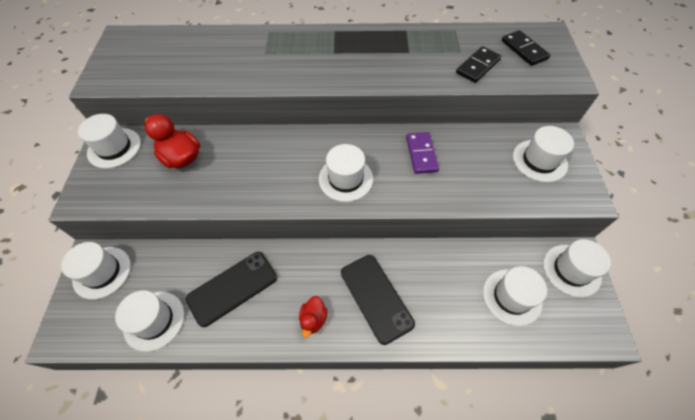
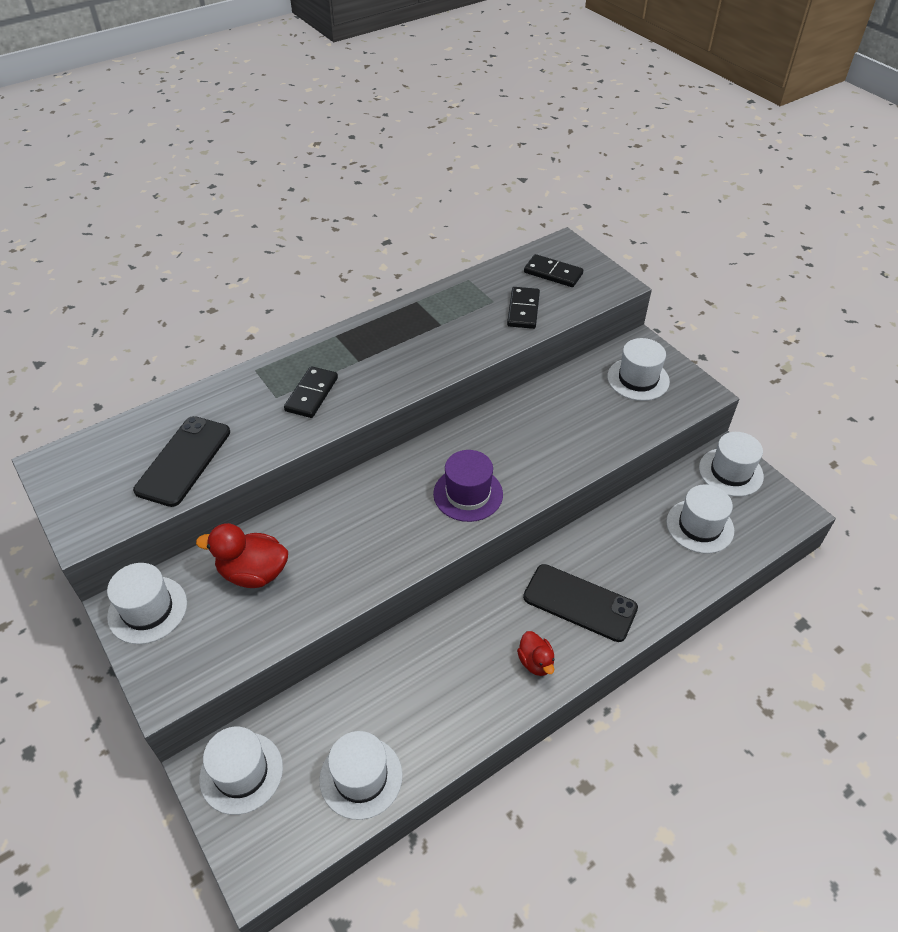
camera: 35 degrees left, 10 degrees down
black phone [186,252,277,327] -> black phone moved to [133,416,230,507]
white hat [319,144,373,202] -> purple hat [433,450,503,522]
purple domino [406,132,439,174] -> none
none -> black domino [284,366,338,418]

